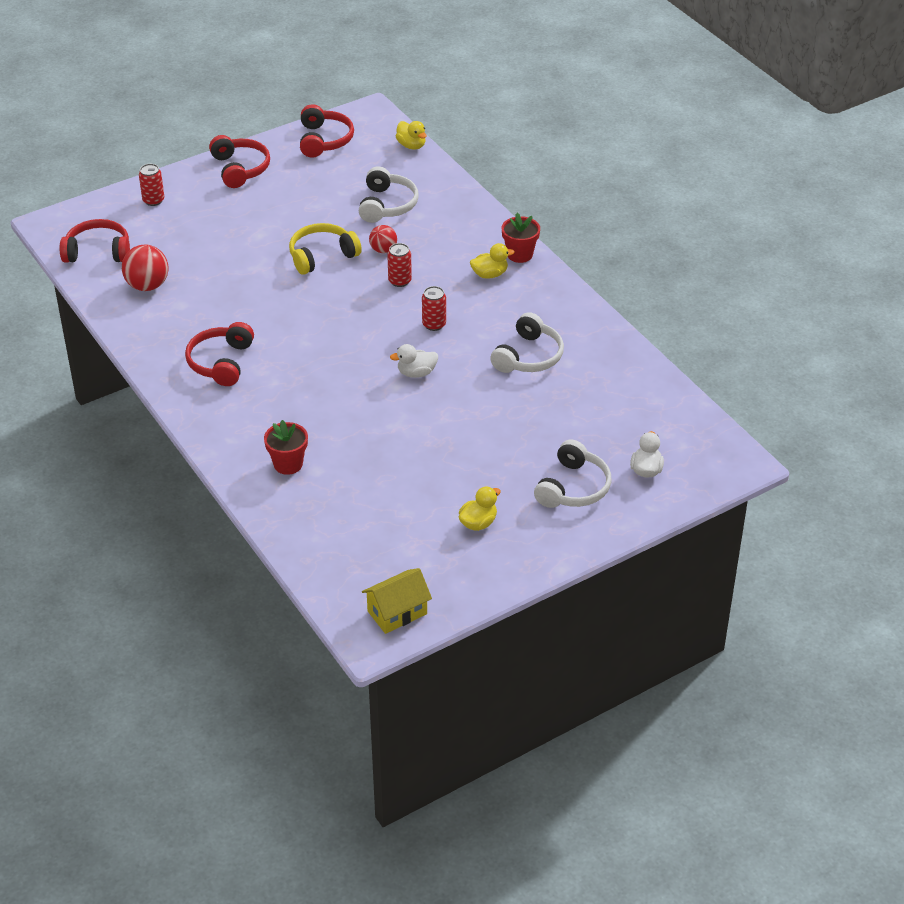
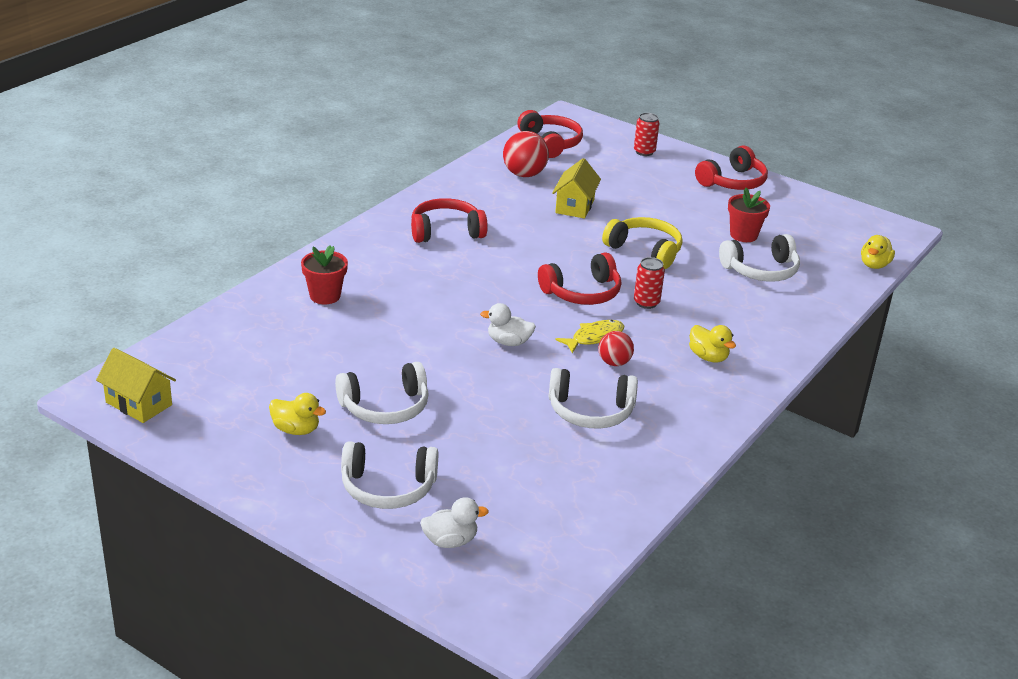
camera: 65 degrees right, 10 degrees down
red headphones [300,104,354,158] -> red headphones moved to [538,252,621,305]
red ball [369,225,397,253] -> red ball moved to [599,331,634,366]
white duck [390,344,438,378] -> white duck turned 45 degrees counterclockwise [480,303,536,346]
red can [422,286,446,331] -> yellow fish [555,320,624,353]
red flower pot [502,213,540,263] -> red flower pot moved to [728,188,770,242]
none -> white headphones [335,362,429,424]
none -> yellow house [552,158,601,219]

